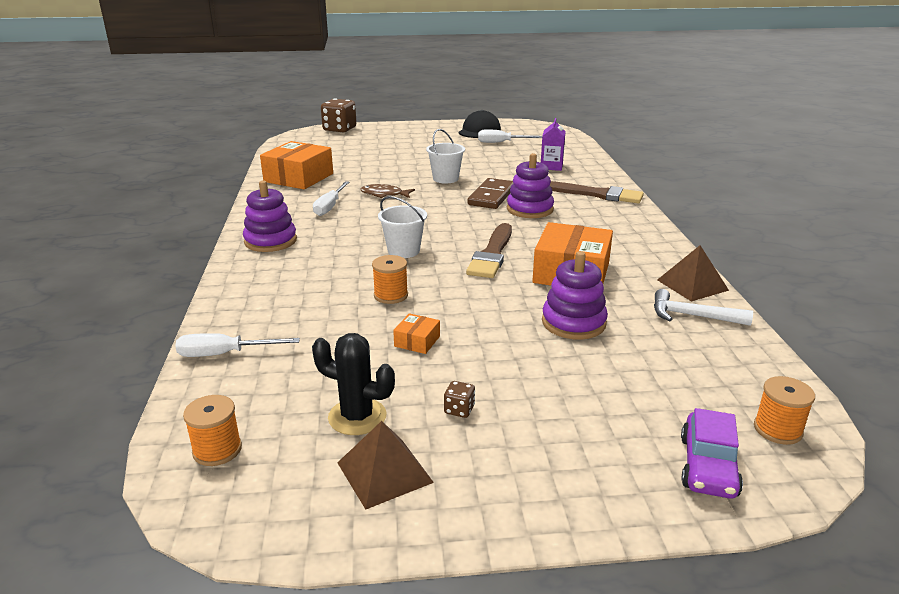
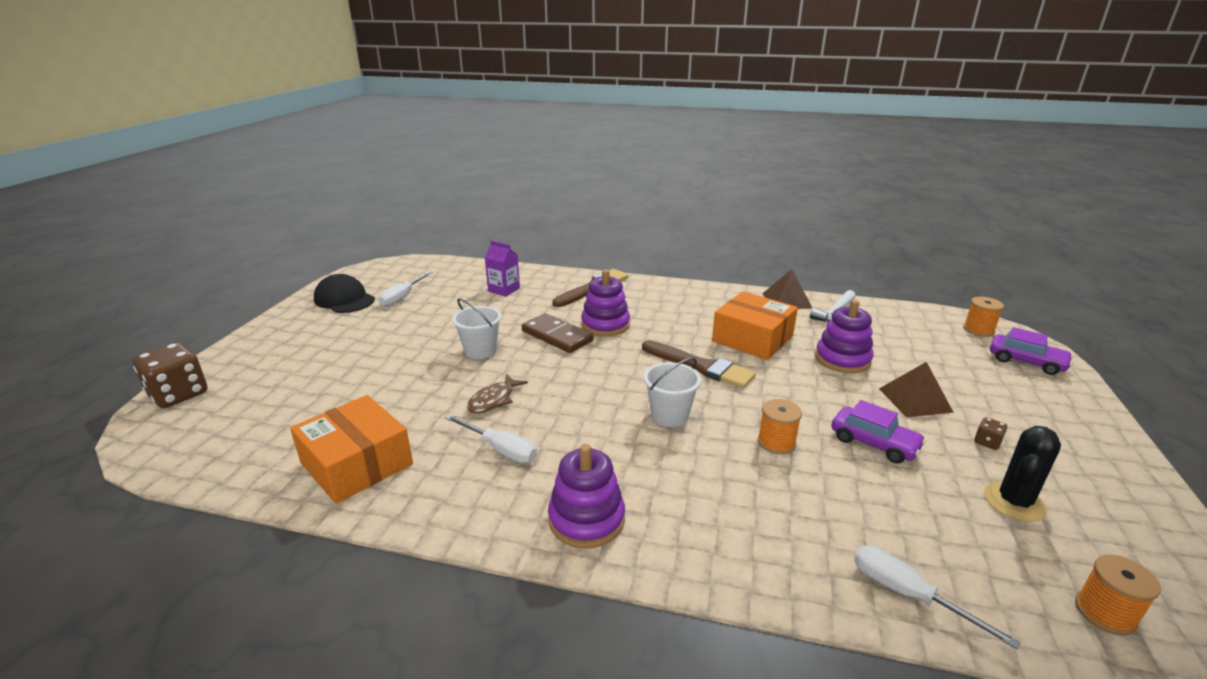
camera: 70 degrees left, 0 degrees up
white screwdriver [175,333,300,357] -> white screwdriver turned 120 degrees clockwise [854,545,1020,649]
brown pyramid [337,421,434,510] -> brown pyramid moved to [879,362,954,417]
orange box [393,313,440,354] -> purple car [831,400,926,464]

